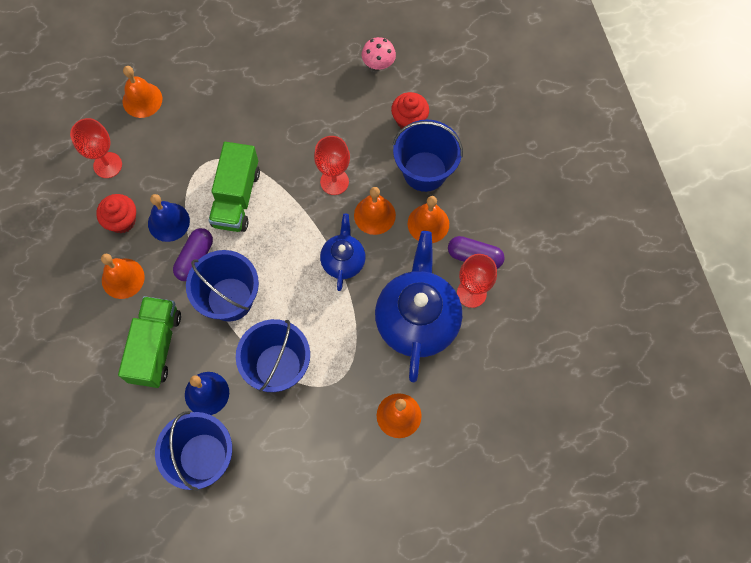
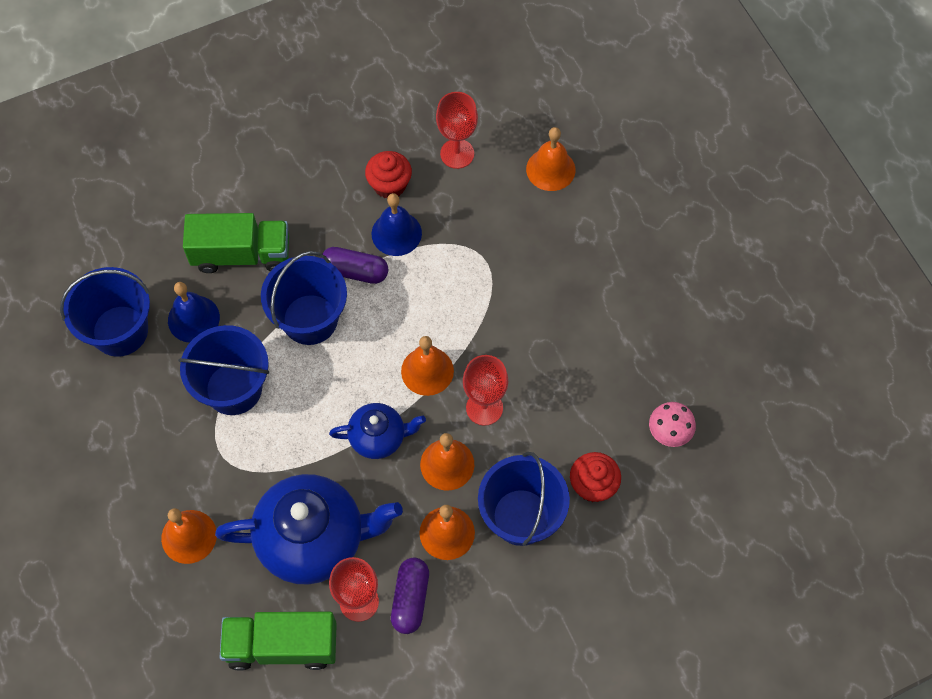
camera: 80 degrees right, 5 degrees down
orange bell [101,254,145,299] -> orange bell moved to [401,336,454,396]
green truck [208,142,260,232] -> green truck moved to [220,612,337,671]

